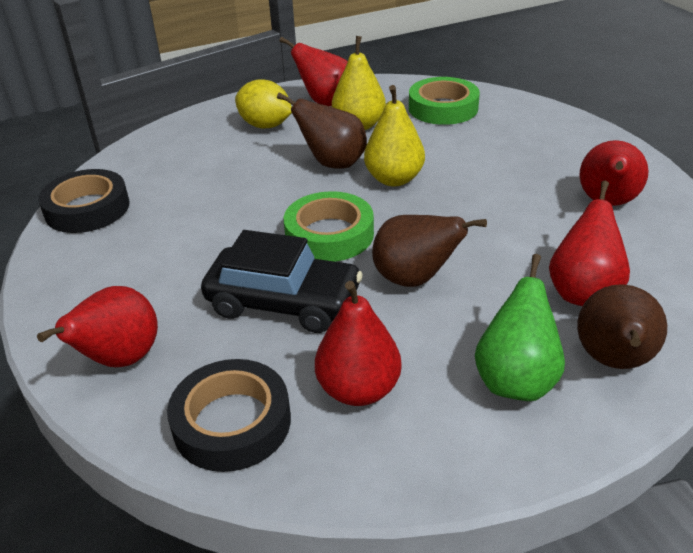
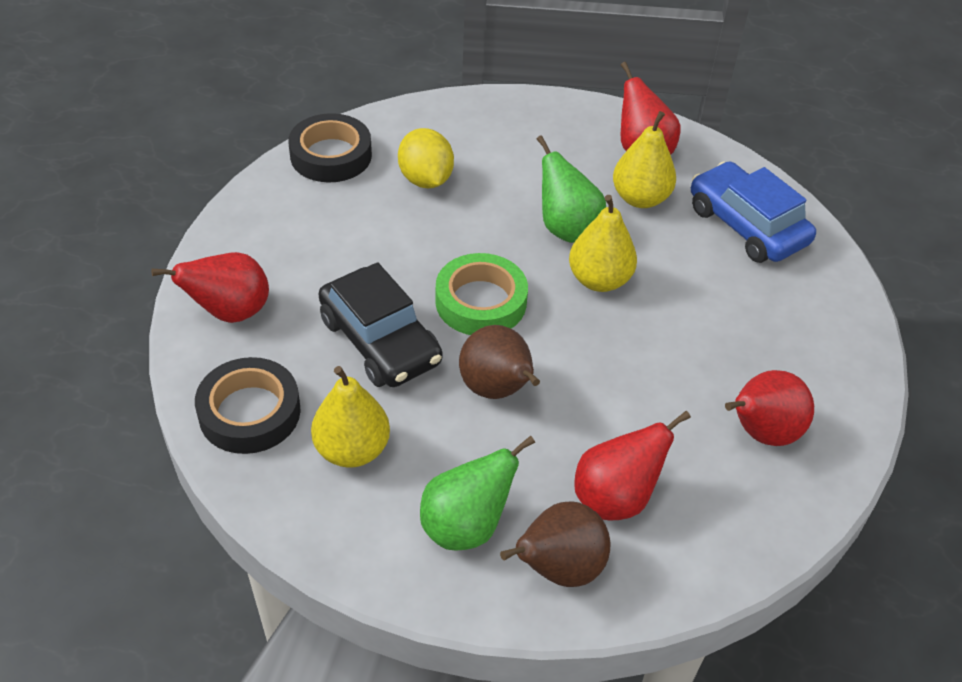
camera: 35 degrees right, 10 degrees up
yellow lemon [235,79,292,128] -> yellow lemon moved to [398,128,454,188]
brown pear [277,93,367,169] -> green pear [536,135,606,243]
red pear [315,281,402,406] -> yellow pear [311,366,390,468]
green tape [409,77,480,125] -> blue car [691,161,816,263]

